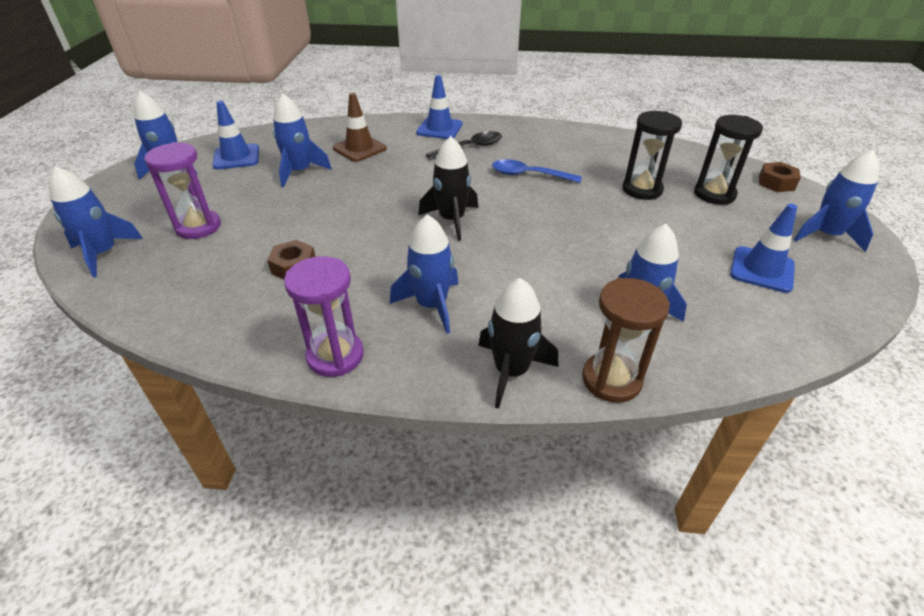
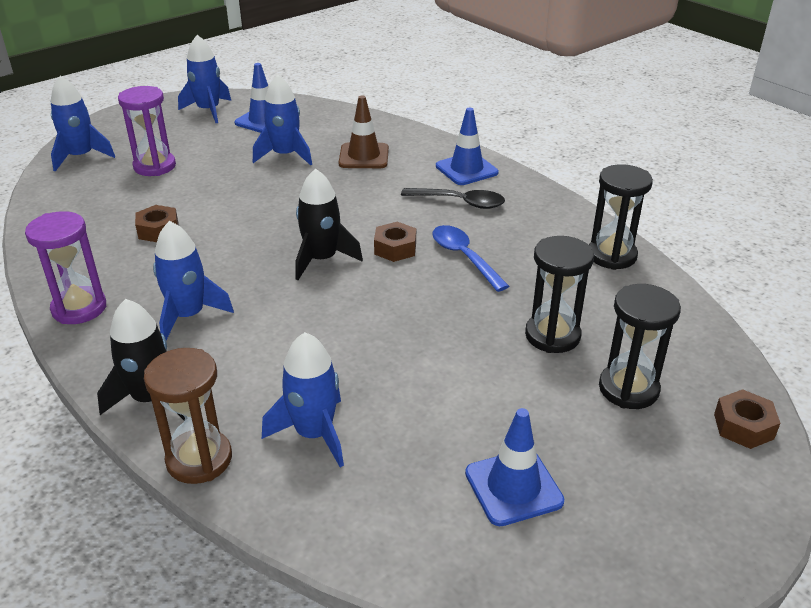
camera: 45 degrees right, 5 degrees down
blue rocket [794,150,879,252] -> none
none -> brown nut [374,222,416,262]
none -> black hourglass [589,164,653,270]

